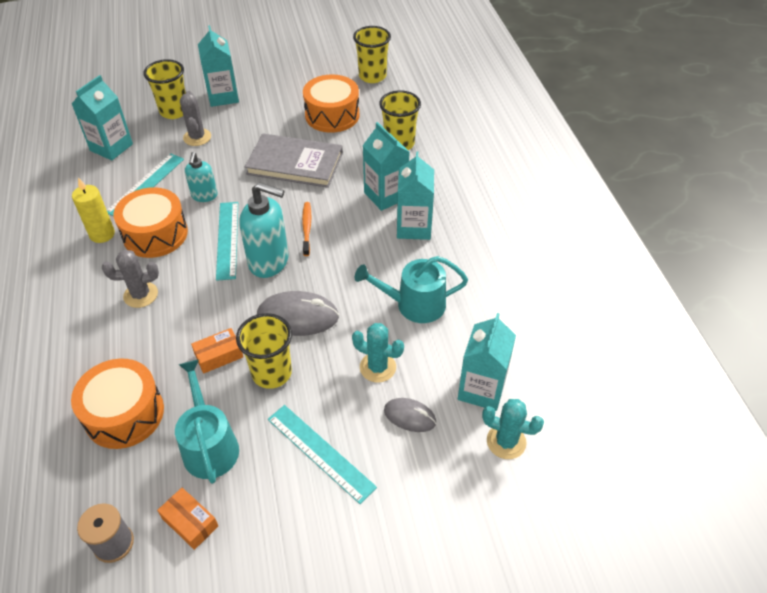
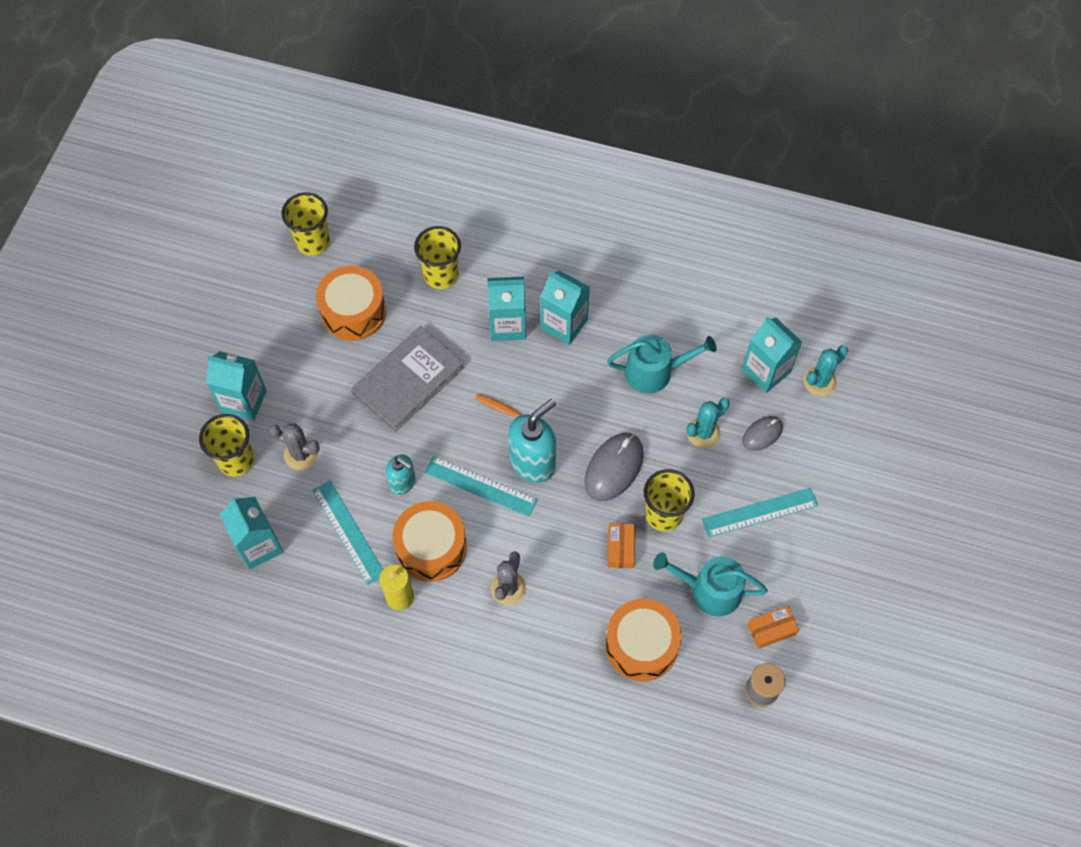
camera: 60 degrees left, 15 degrees up
turquoise watering can [355,256,468,323] -> turquoise watering can turned 120 degrees counterclockwise [607,334,717,394]

